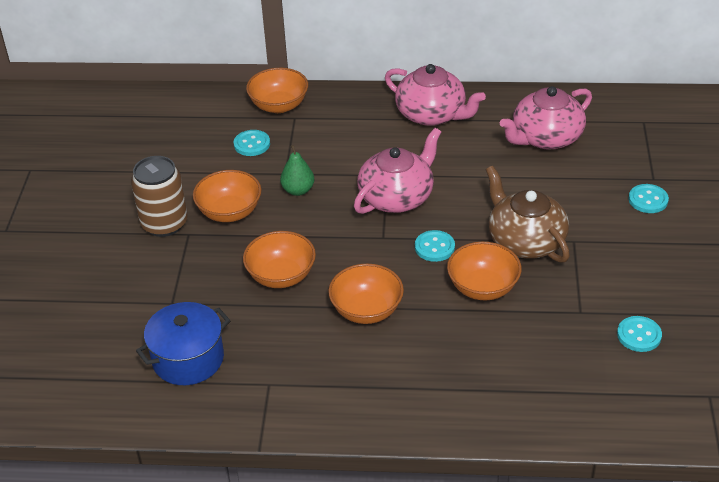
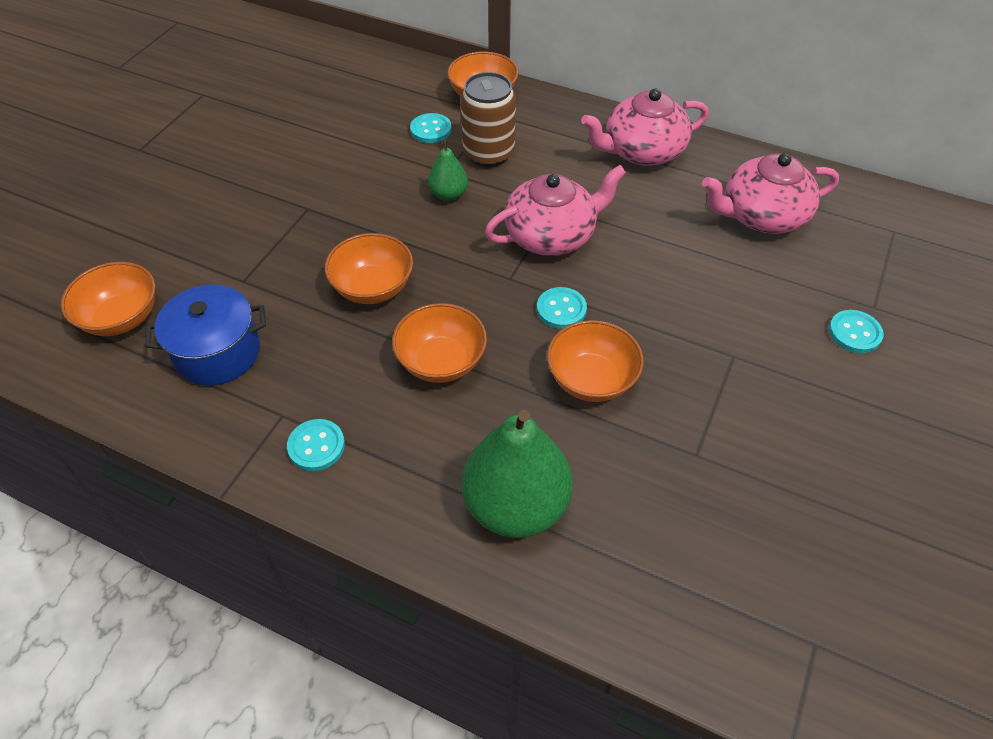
camera: 20 degrees right, 10 degrees up
brown can [131,156,188,237] -> brown can moved to [460,72,516,167]
orange bowl [193,170,261,222] -> orange bowl moved to [61,262,156,336]
pink teapot [385,64,486,126] -> pink teapot turned 105 degrees clockwise [581,88,709,166]
brown teapot [486,166,570,263] -> none
turquoise button [617,316,662,352] -> turquoise button moved to [287,419,345,471]
none -> green pear [462,410,572,538]

